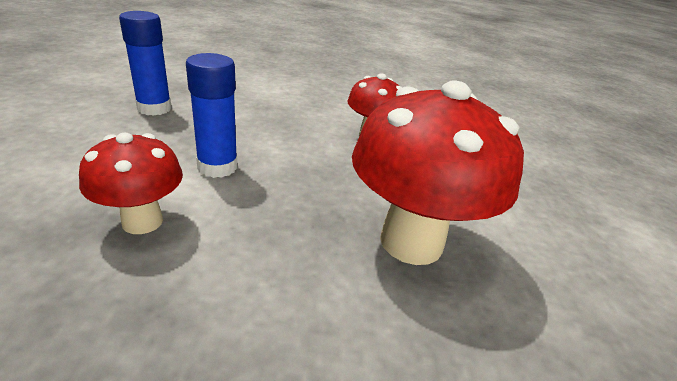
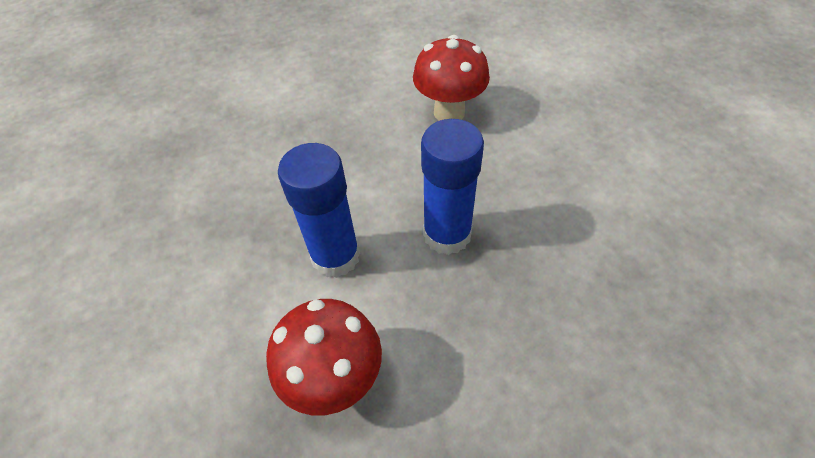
camera: 20 degrees left, 20 degrees up
blue glue stick [119,11,172,116] -> blue glue stick moved to [421,119,484,255]
red mushroom [352,80,524,265] -> none

